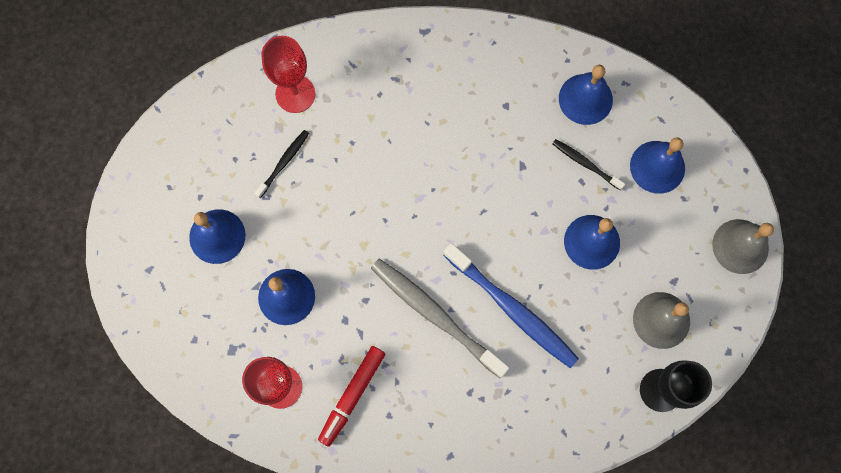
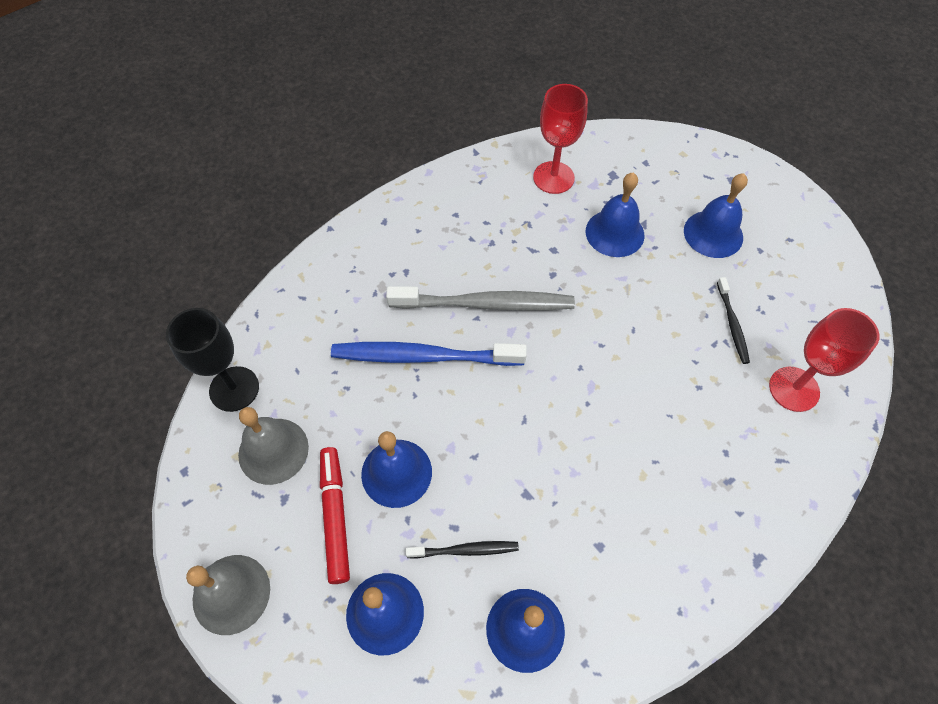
camera: 140 degrees right, 15 degrees down
red marker [318,346,385,447] -> red marker moved to [320,447,350,584]

